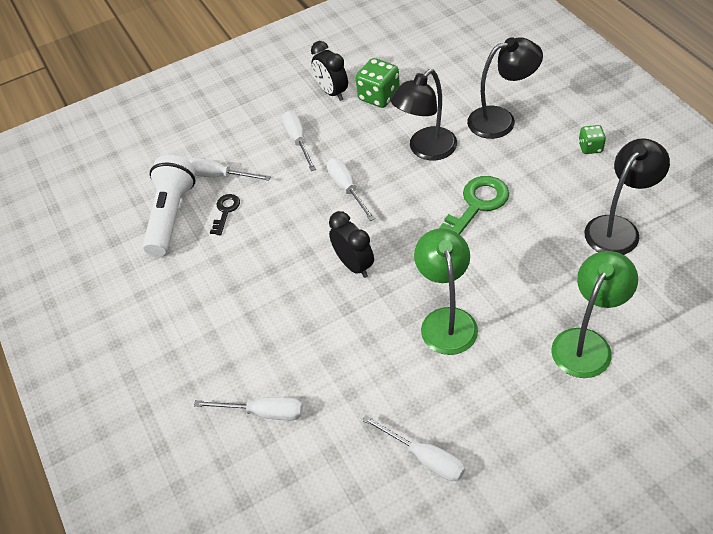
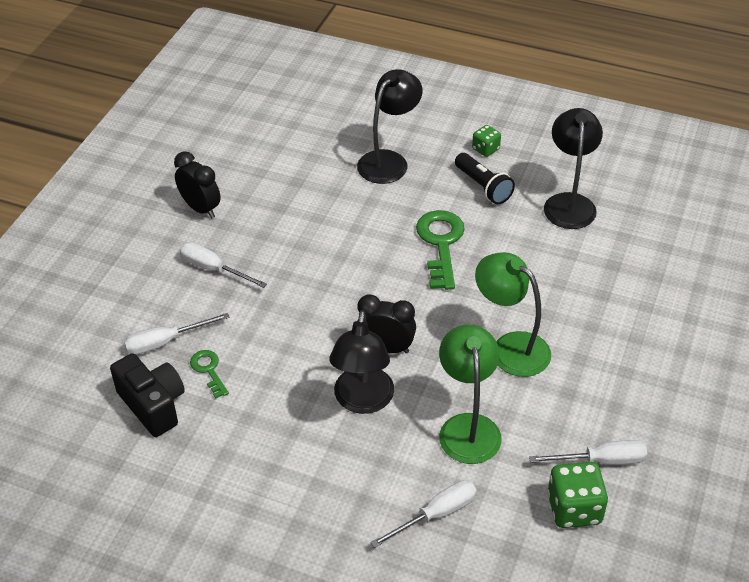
camera: 45 degrees left, 5 degrees down
white flashlight [143,155,196,256] -> black camera [110,353,185,437]
black key [210,194,240,235] -> green key [190,350,229,399]
black clock [311,41,348,101] -> black clock turned 150 degrees counterclockwise [174,151,221,218]
white screwdriver [327,158,375,221] -> none
green dice [356,58,400,108] -> green dice moved to [547,462,608,528]
black lamp [390,69,457,160] -> black lamp moved to [329,310,394,414]
green lamp [551,251,638,378] -> green lamp moved to [439,325,502,464]
none -> black flashlight [455,153,515,204]

